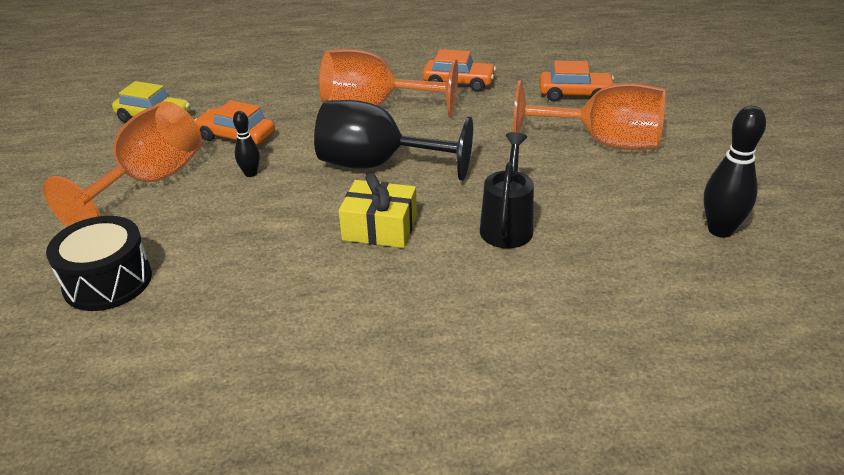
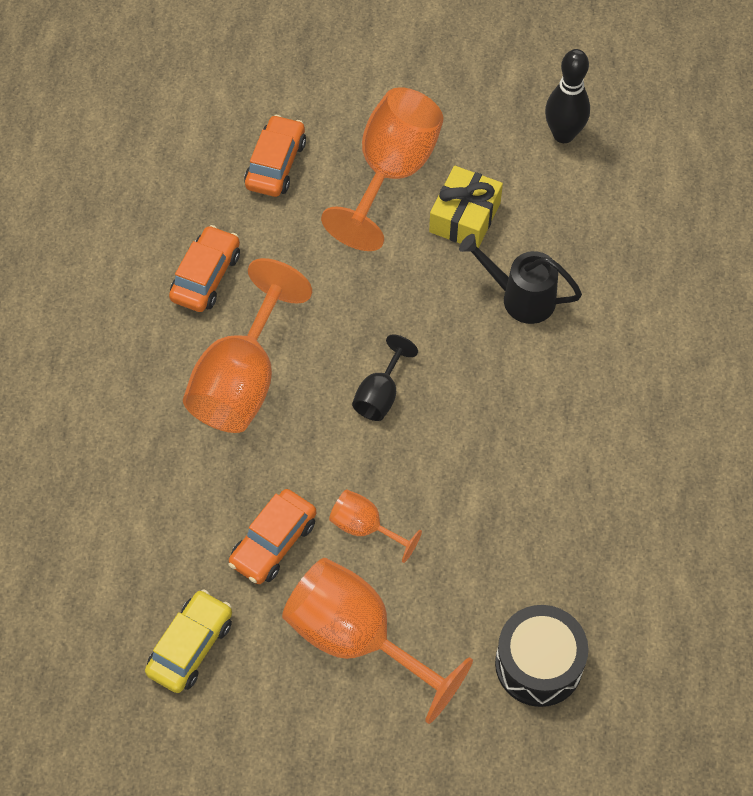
camera: 80 degrees left, 25 degrees up
black bowling pin [233,111,260,177] -> orange goblet [329,490,422,563]
black goblet [314,100,473,181] -> black goblet [352,335,418,421], size x0.50
yellow gift [339,173,417,248] -> yellow gift moved to [429,166,503,248]

